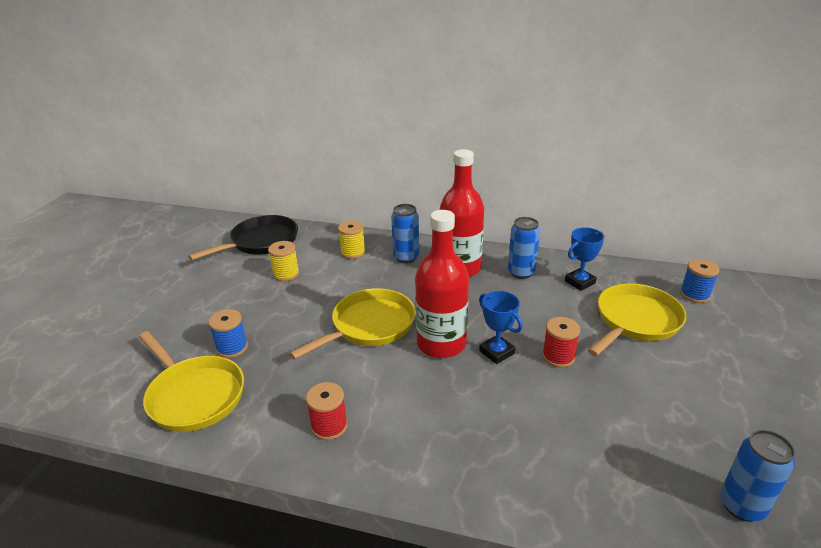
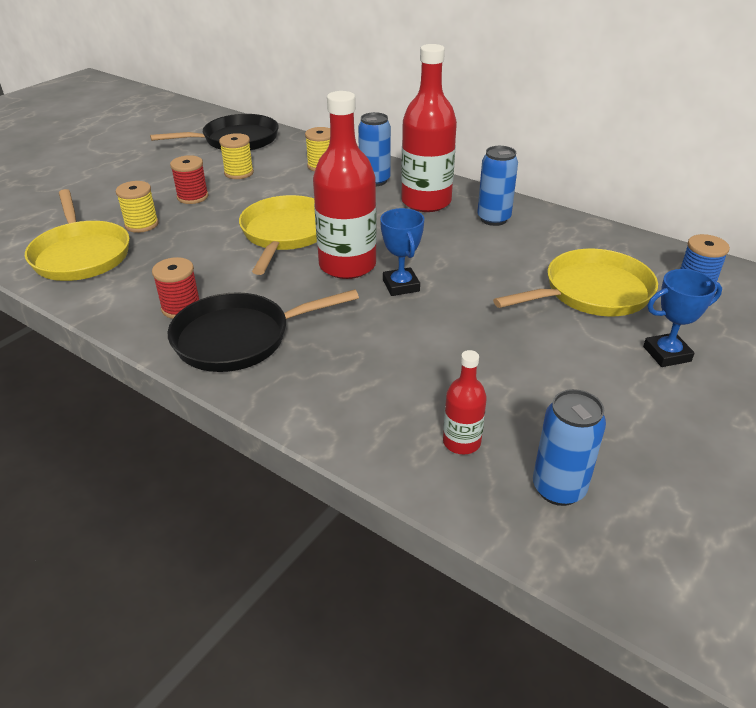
camera: 20 degrees right, 5 degrees up
blue spool [208,309,248,358] -> yellow spool [116,181,159,233]
yellow pan [289,288,415,359] -> yellow pan turned 60 degrees counterclockwise [239,195,317,275]
red spool [542,317,580,368] -> red spool moved to [170,155,208,204]
blue trophy [565,227,604,291] -> blue trophy moved to [643,269,722,367]
none -> black pan [168,289,359,372]
none -> red bottle [443,350,487,455]

